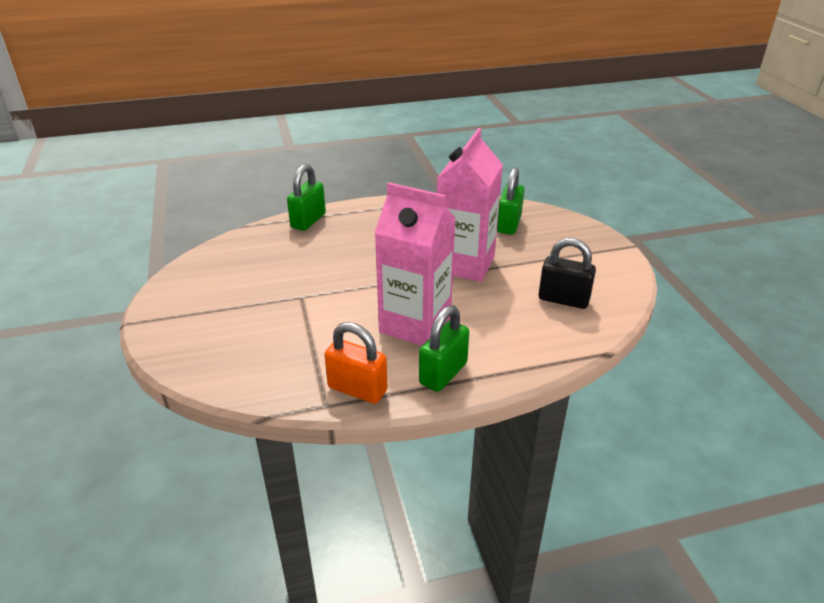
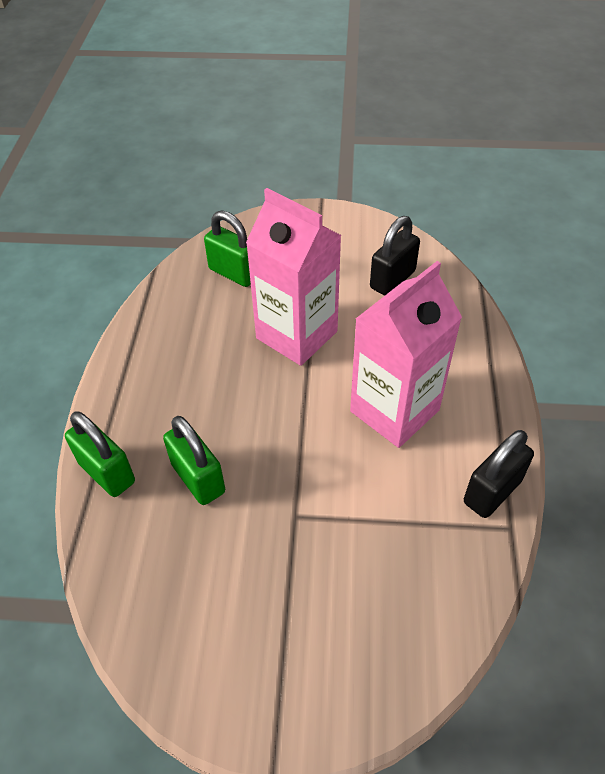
camera: 70 degrees left, 15 degrees up
orange padlock [324,322,387,404] -> black padlock [464,430,534,518]
green padlock [419,305,469,392] -> green padlock moved to [163,416,225,505]

